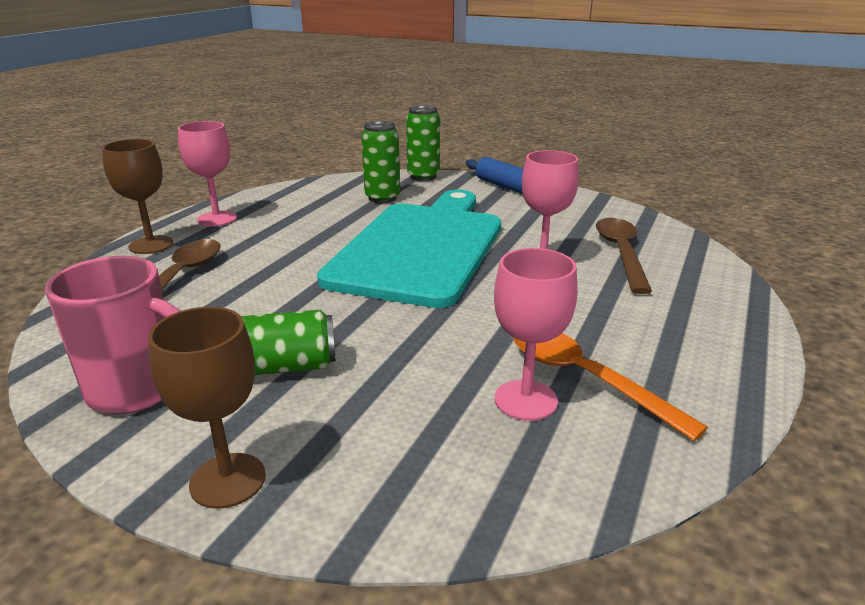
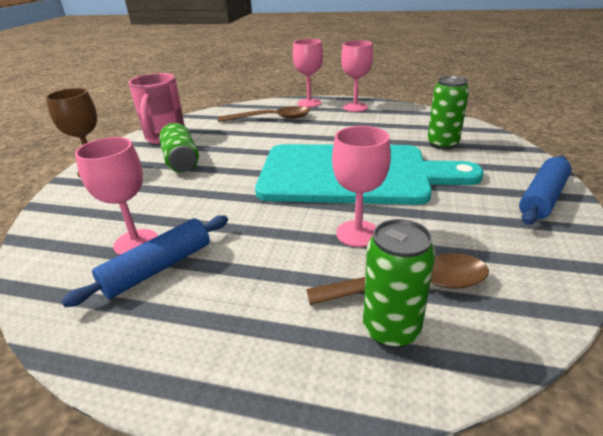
camera: 80 degrees right, 5 degrees up
brown goblet [102,139,173,254] -> pink goblet [293,39,323,107]
green can [406,106,440,181] -> green can moved to [363,219,435,348]
orange spoon [513,333,708,441] -> blue rolling pin [61,215,228,307]

